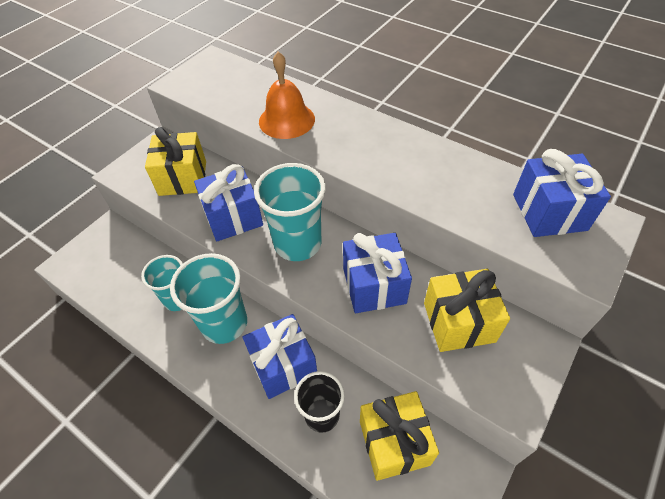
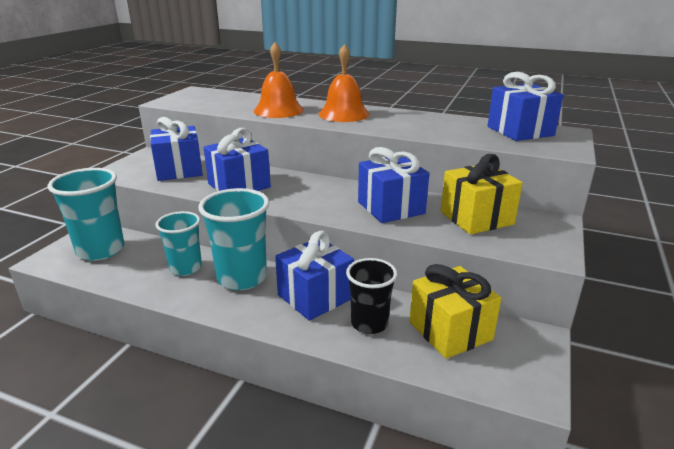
camera: 15 degrees left, 25 degrees down
yellow gift [145,127,206,196] -> blue gift [150,117,203,181]
turquoise cup [254,163,326,261] -> turquoise cup moved to [48,168,124,261]
none -> orange bell [319,44,370,122]

